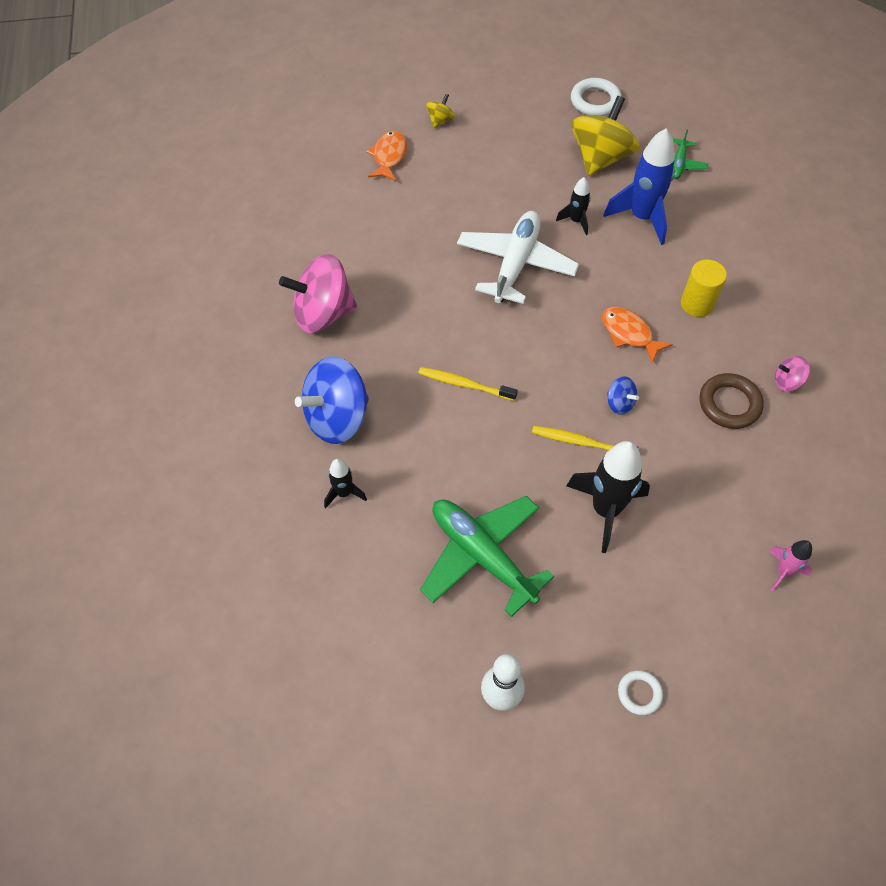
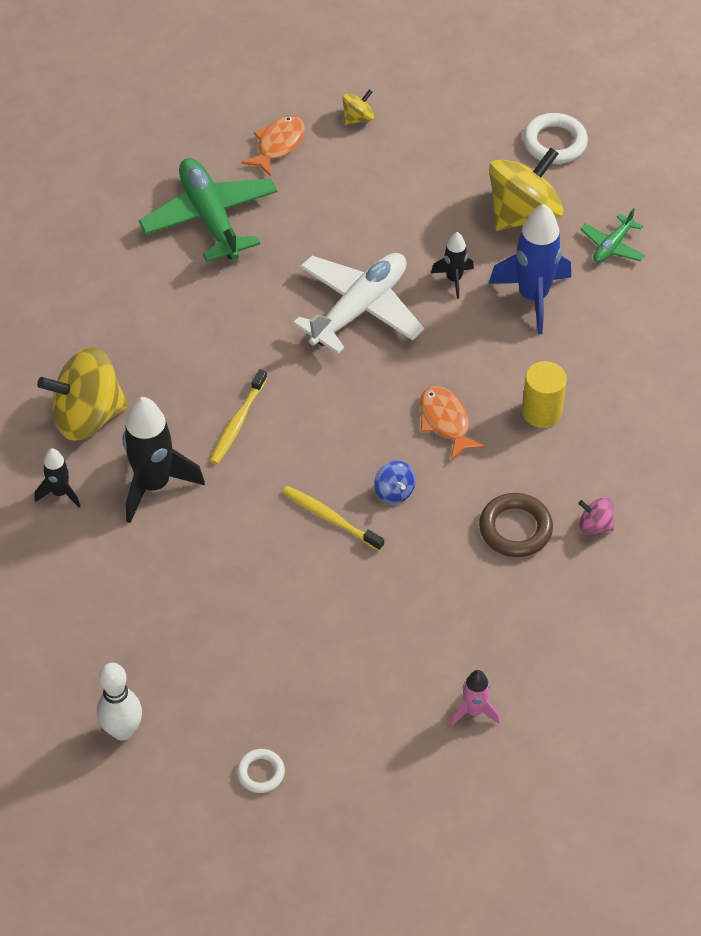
camera: 20 degrees right, 5 degrees down
pink spinning top [279,254,357,333] -> none
blue spinning top [295,356,369,444] -> yellow spinning top [37,347,128,441]
yellow toothbrush [418,367,518,401] -> yellow toothbrush turned 105 degrees counterclockwise [210,369,267,464]
green plane [420,496,554,617] -> green plane moved to [139,158,277,262]
black rocket [567,441,650,553] -> black rocket moved to [123,397,205,523]

